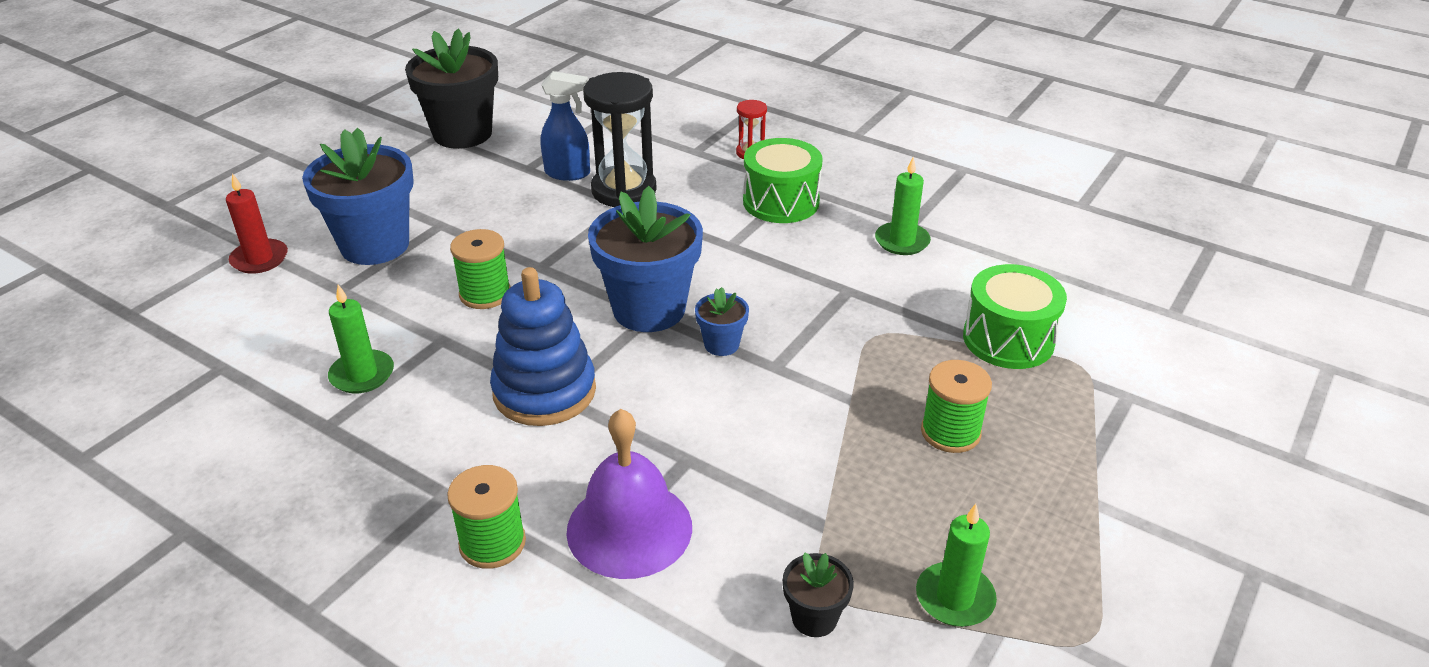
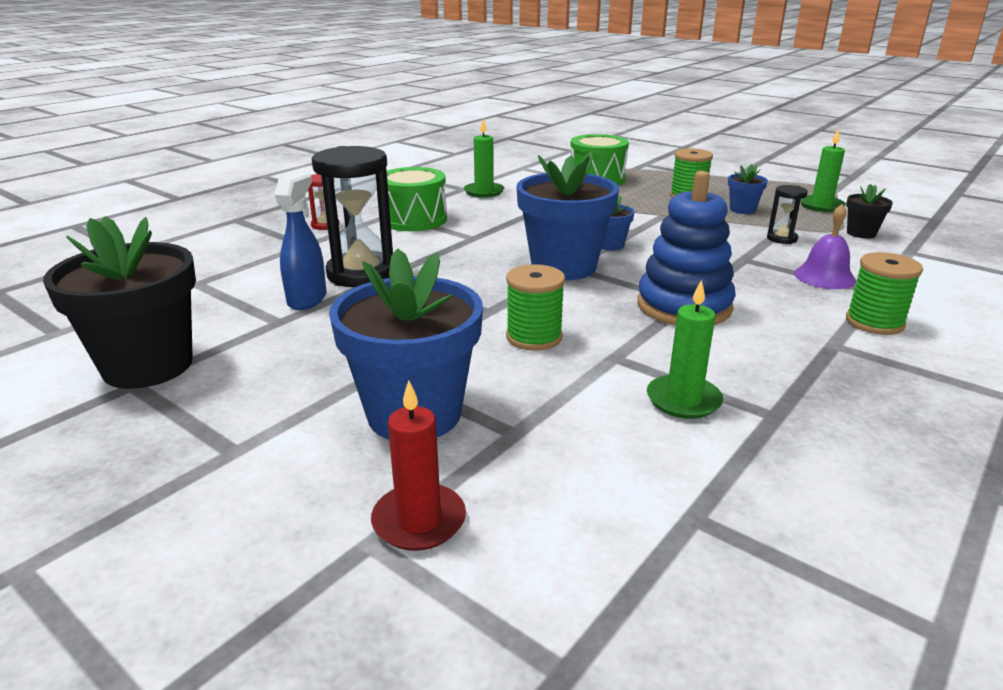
camera: 85 degrees left, 10 degrees down
purple bell [566,409,692,579] -> purple bell [794,204,856,289], size x0.63
none -> blue flower pot [728,164,768,214]
none -> black hourglass [767,185,808,244]

